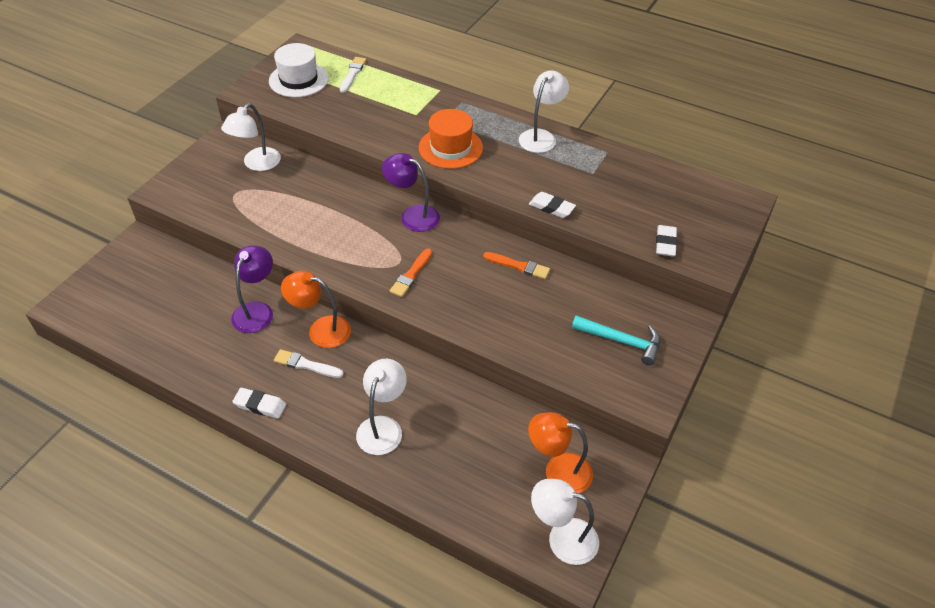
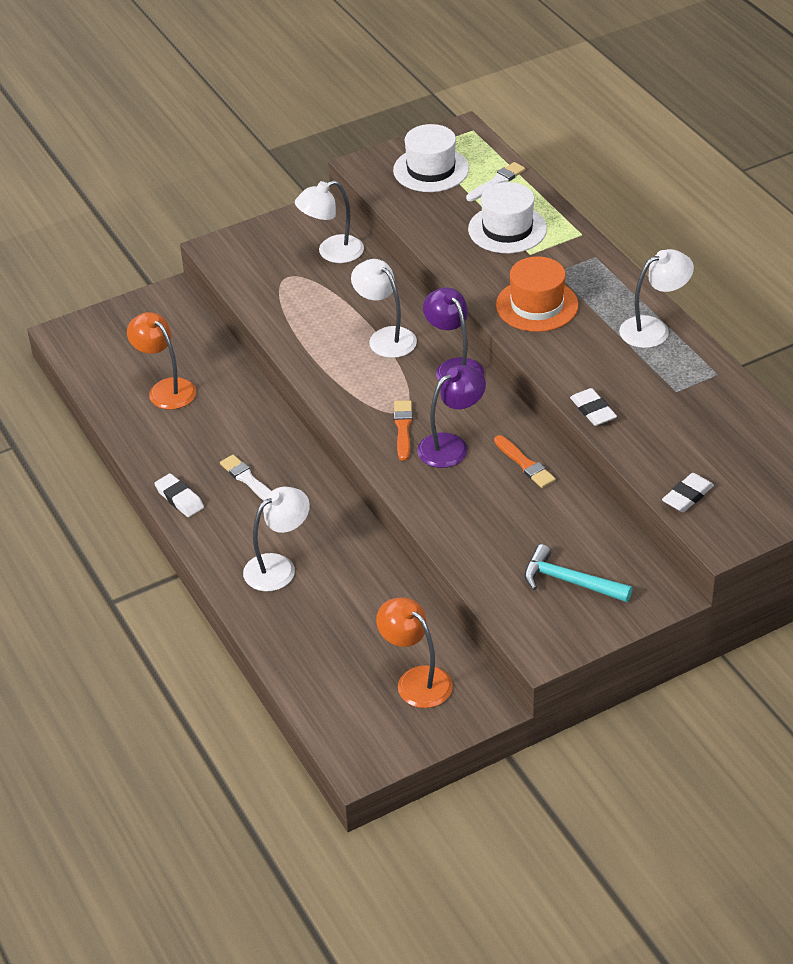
camera: 35 degrees right, 5 degrees down
purple lamp [231,246,273,333] -> purple lamp moved to [417,365,486,468]
orange lamp [281,271,351,348] -> orange lamp moved to [127,312,196,410]
orange brush [390,248,432,297] -> orange brush turned 120 degrees clockwise [394,400,413,461]
white lamp [531,479,599,565] -> white lamp moved to [351,259,417,358]
turquoise hammer [572,315,660,365] -> turquoise hammer turned 150 degrees clockwise [524,544,632,602]
none -> white hat [468,182,547,253]

